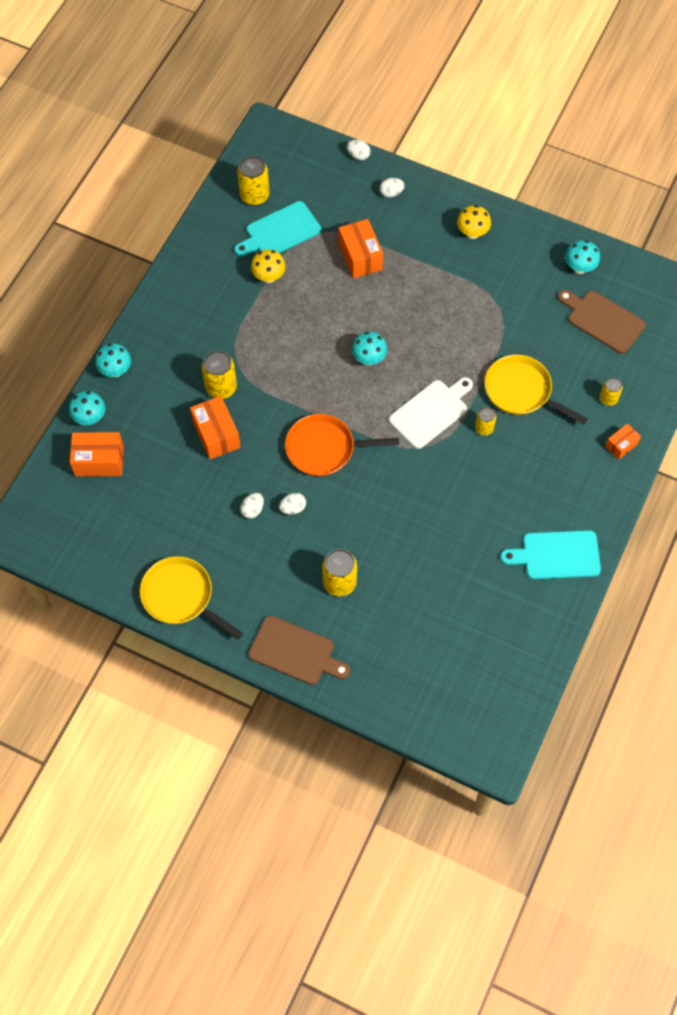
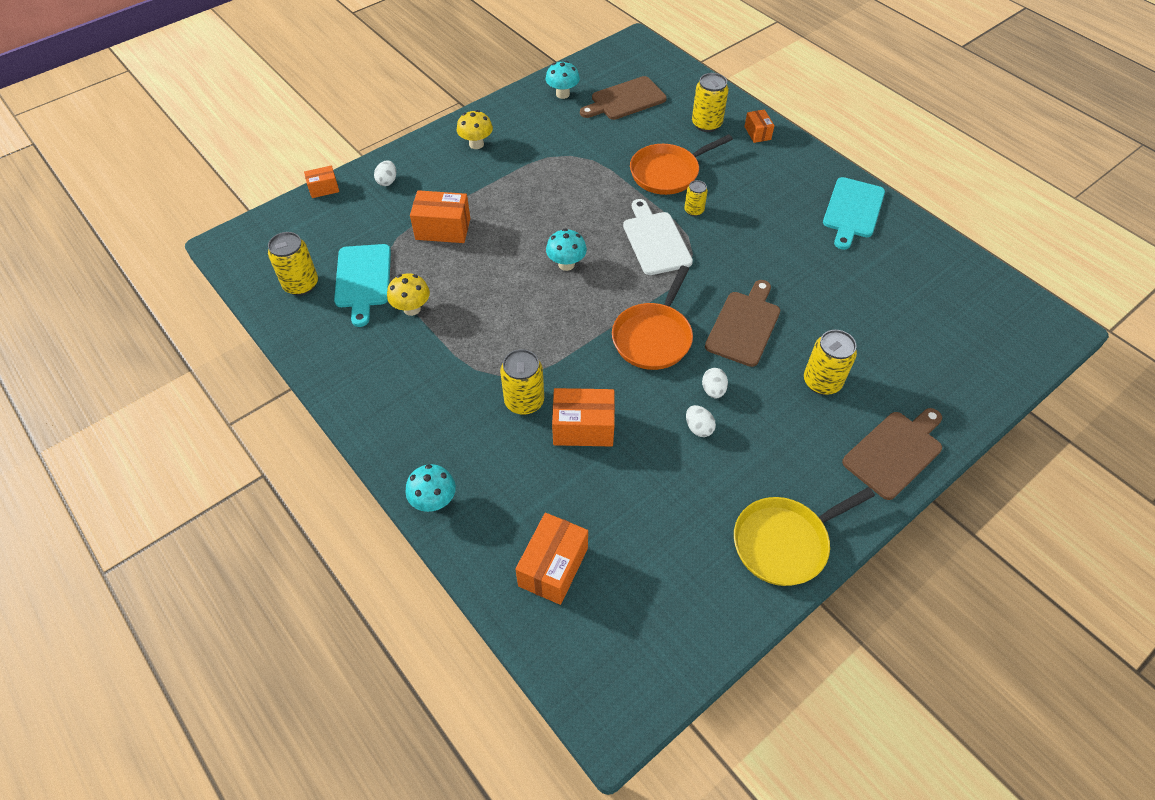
camera: 65 degrees left, 10 degrees down
turquoise mushroom [69,391,105,425] -> none
white egg [347,140,371,160] -> orange box [304,165,339,198]
yellow pan [485,355,588,424] -> orange pan [630,134,733,195]
yellow can [600,377,623,406] -> yellow can [692,73,729,132], size x1.69
none -> brown cutting board [705,280,780,367]

